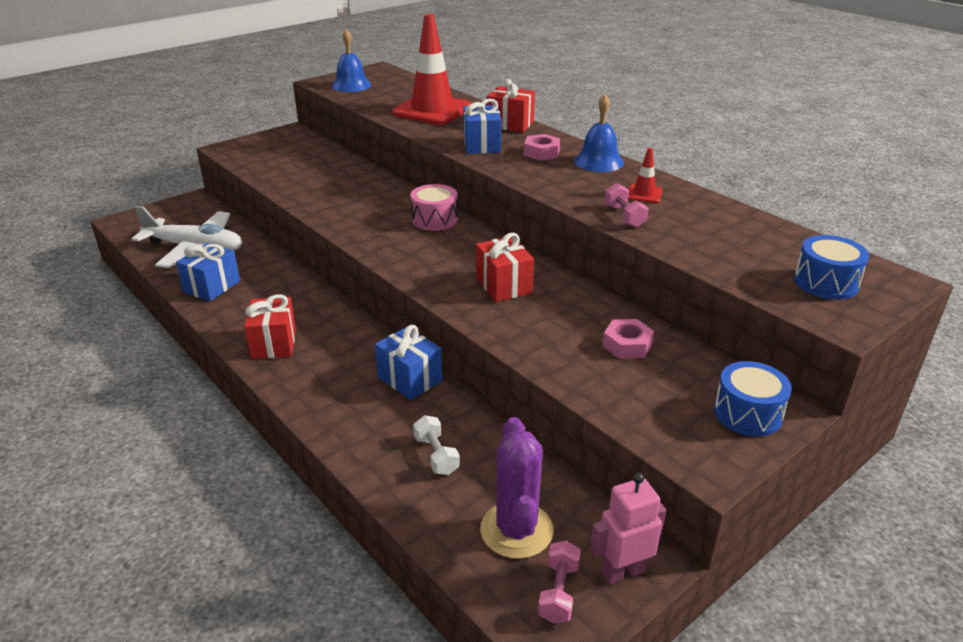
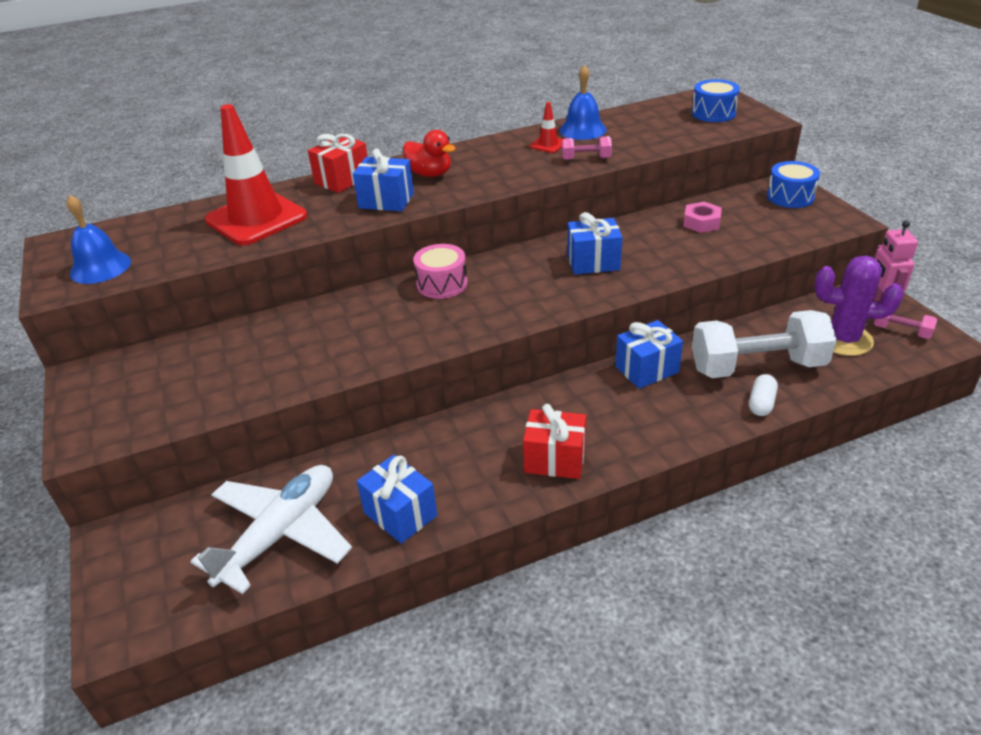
camera: 70 degrees left, 5 degrees up
white dumbbell [413,415,460,475] -> white dumbbell [692,310,837,378], size x2.28
red gift [476,233,534,302] -> blue gift [567,212,622,275]
pink nut [524,134,560,161] -> red duck [403,130,456,177]
blue bell [574,94,624,172] -> blue bell moved to [559,65,607,140]
none -> white capsule [749,374,778,416]

